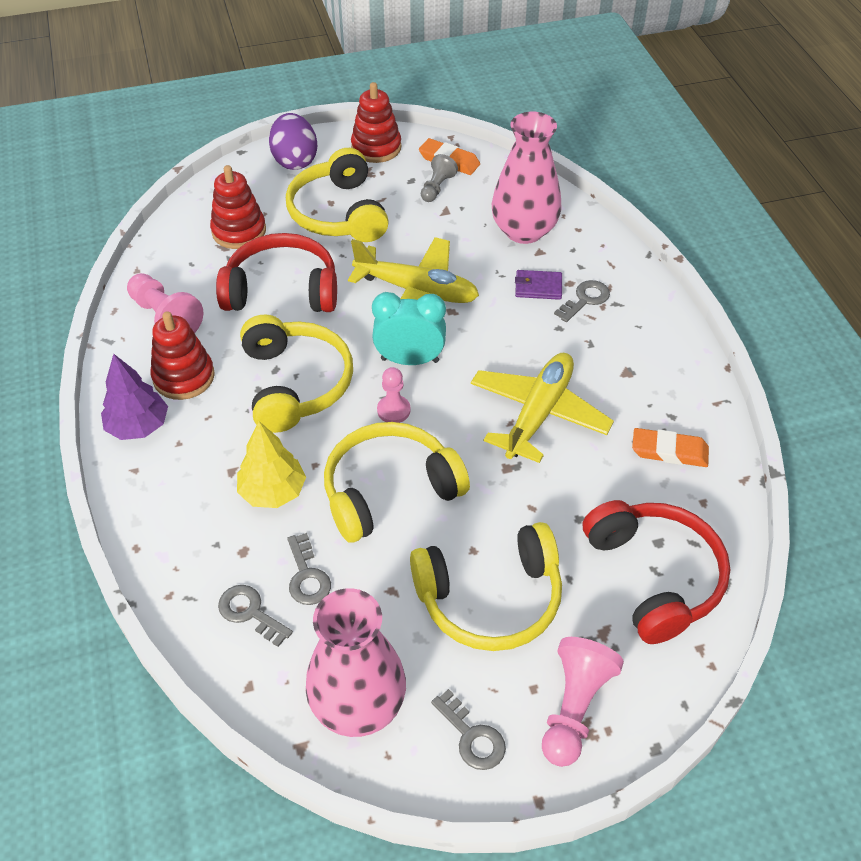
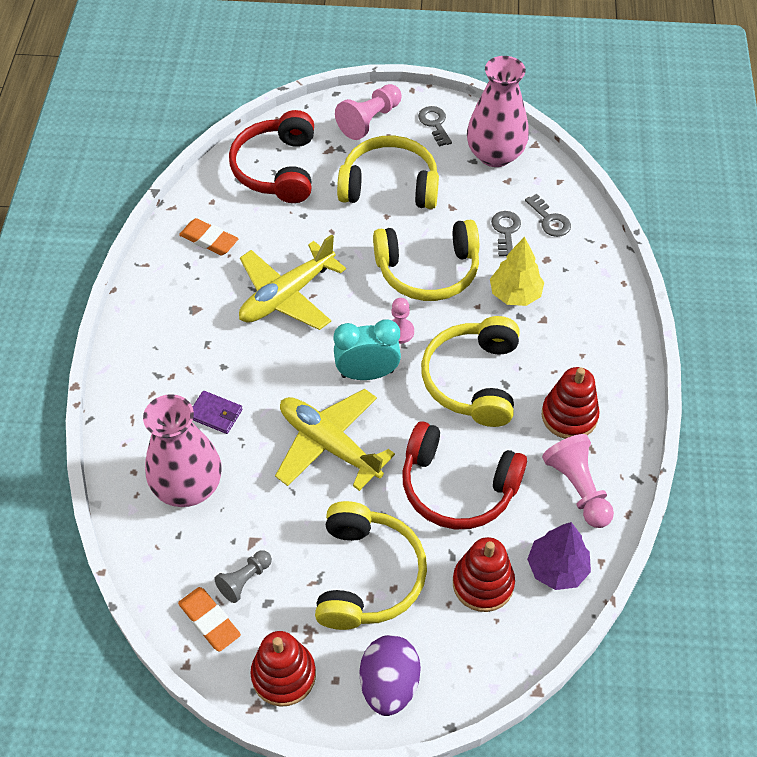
camera: 160 degrees left, 5 degrees up
purple tree [101,354,168,440] -> purple tree moved to [527,522,591,590]
turquoise clock [372,292,446,365] -> turquoise clock turned 150 degrees clockwise [334,319,401,380]
grey key [554,280,610,322] -> none

